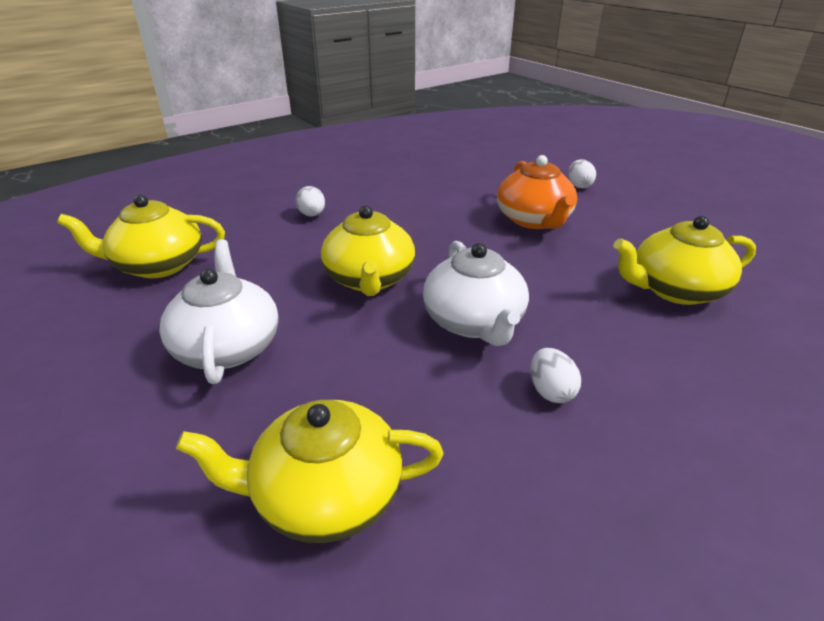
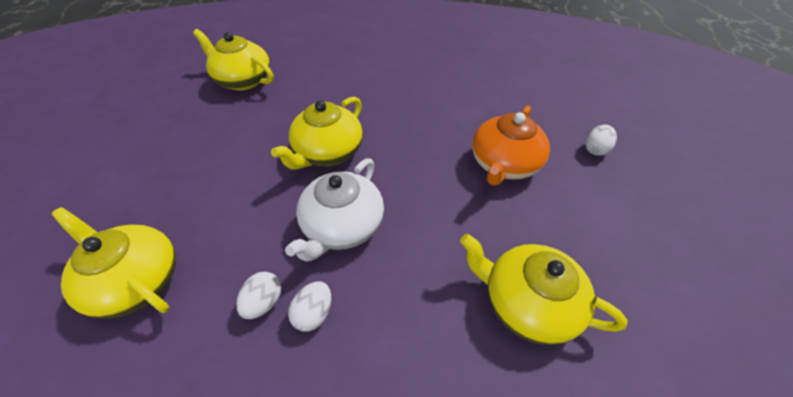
camera: 40 degrees right, 15 degrees up
white teapot [159,239,279,384] -> none
white egg [295,186,325,216] -> white egg moved to [236,272,281,319]

